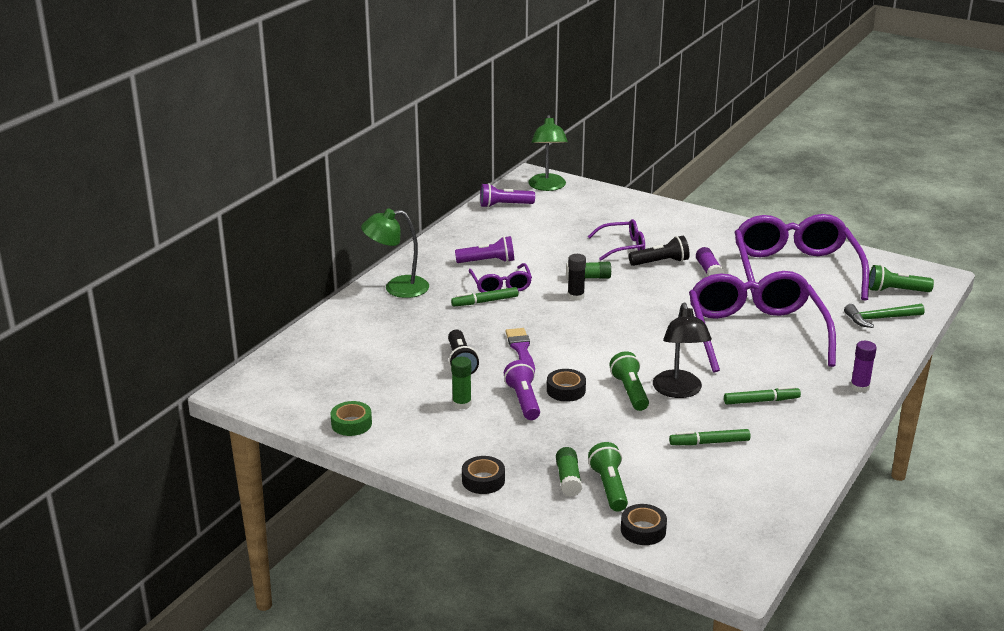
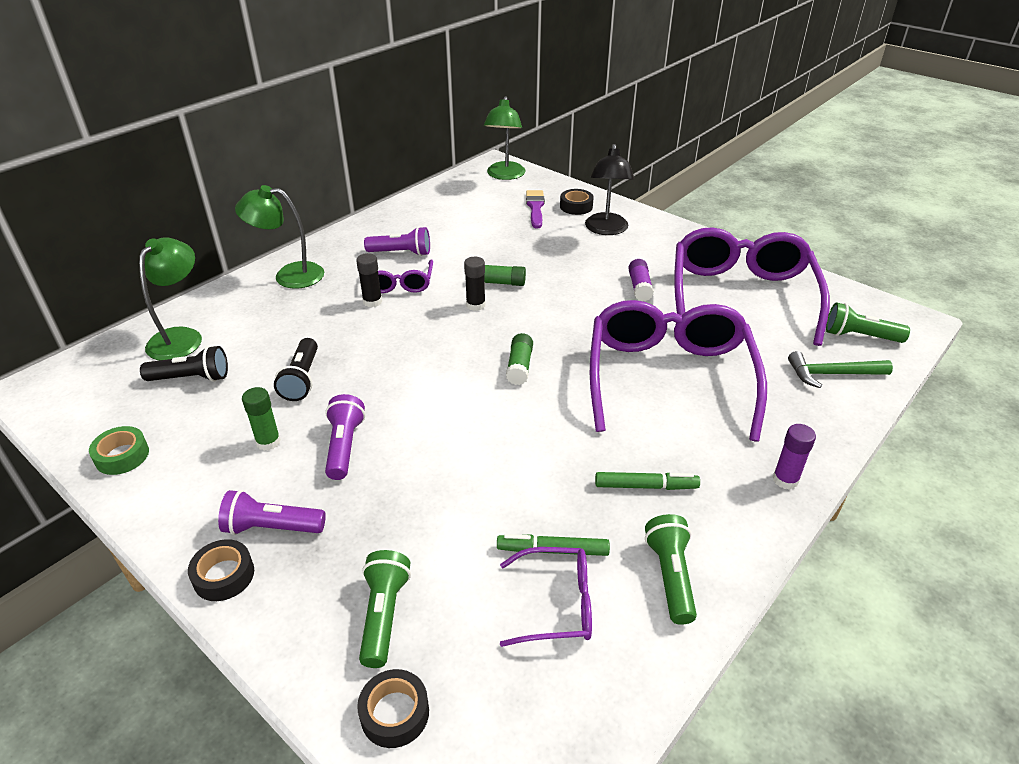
camera: 10 degrees right, 10 degrees up
green marker [451,287,518,306] -> black glue stick [356,253,382,307]
purple flashlight [480,183,535,208] -> purple flashlight moved to [218,490,326,535]
purple brush [506,328,535,373] -> purple brush moved to [526,190,545,228]
black tape [547,369,586,402] -> black tape moved to [560,189,594,215]
green glue stick [556,447,582,497] -> green glue stick moved to [506,333,533,385]
purple glasses [588,219,645,261] -> purple glasses moved to [500,547,592,647]
green flashlight [609,351,649,411] -> green flashlight moved to [645,514,697,625]
black flashlight [629,236,690,266] -> black flashlight moved to [140,346,228,382]
black lamp [653,303,712,398] -> black lamp moved to [585,144,634,235]
none -> green lamp [139,237,202,360]

